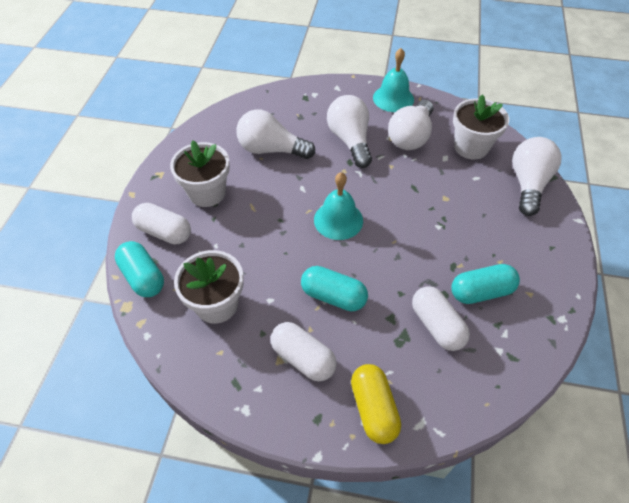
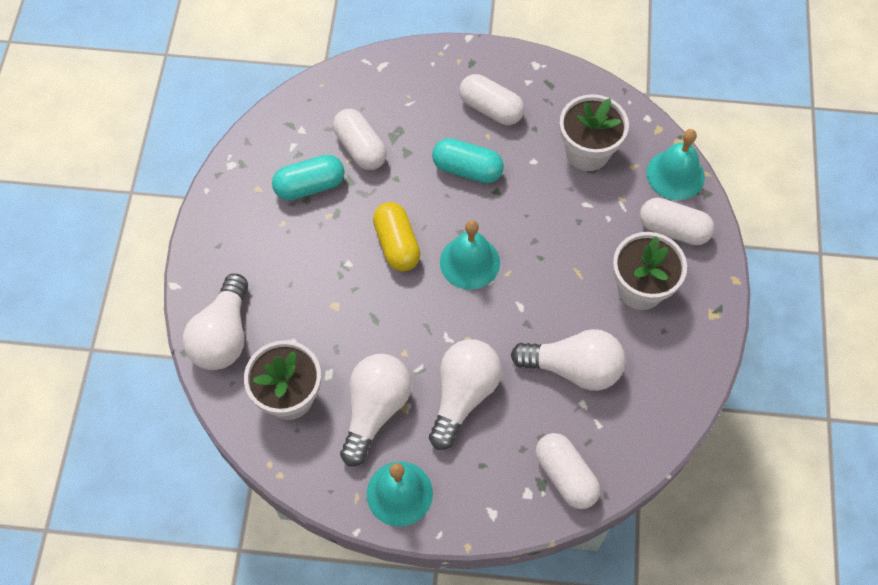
camera: 175 degrees right, 10 degrees up
turquoise capsule [115,241,164,297] -> turquoise bell [647,129,705,200]
white light bulb [327,95,372,168] -> white light bulb turned 135 degrees counterclockwise [429,339,502,450]
yellow capsule [351,364,401,444] -> yellow capsule moved to [373,202,421,271]
none -> white capsule [535,433,600,509]

